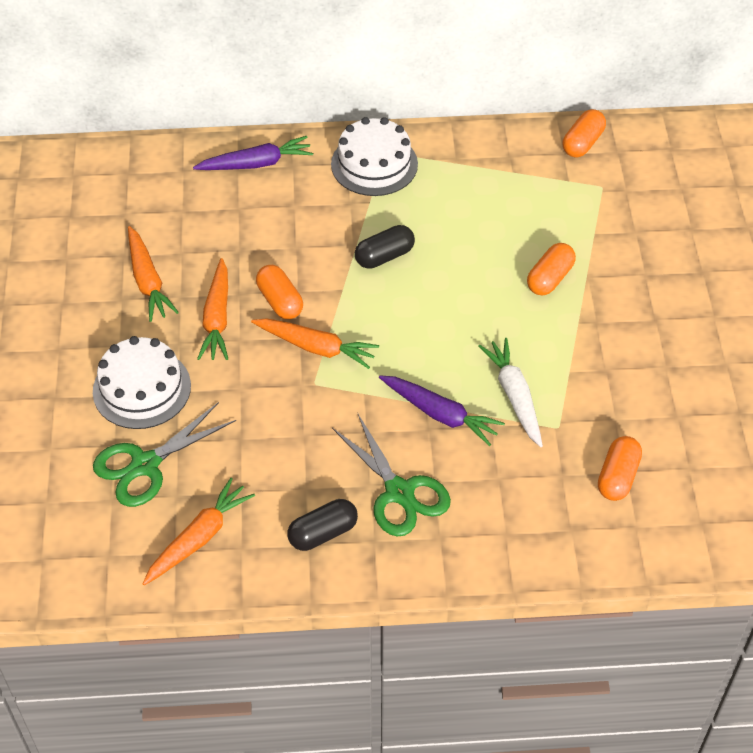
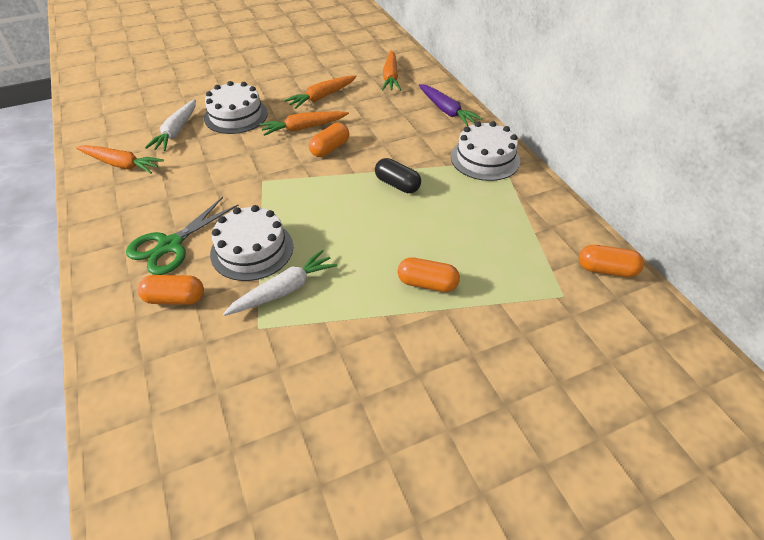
camera: 70 degrees right, 5 degrees down
green scissors [93,402,236,507] -> white carrot [145,99,196,151]
orange carrot [251,318,379,369] -> orange carrot moved to [382,50,401,91]
black capsule [287,499,358,551] -> none
purple carrot [379,375,505,446] -> white cake [210,205,293,281]
orange capsule [598,436,642,501] -> orange capsule moved to [138,275,204,305]

